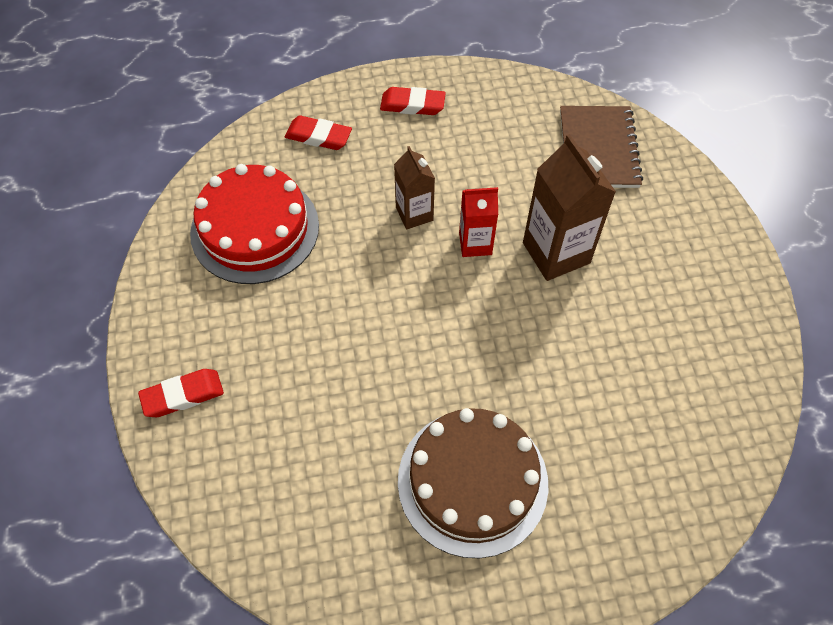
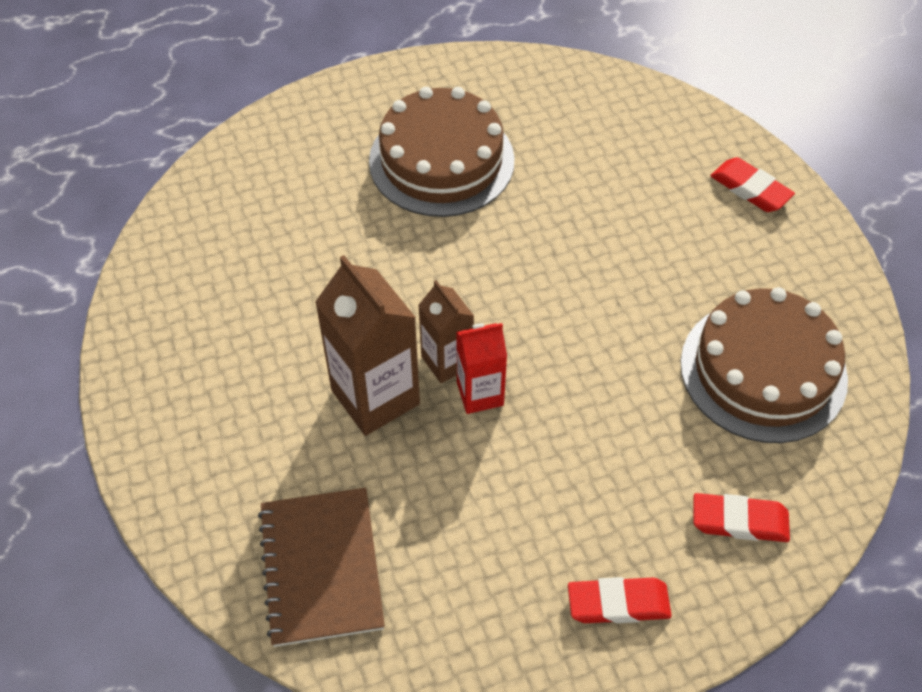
camera: 170 degrees right, 5 degrees down
red eraser [138,369,224,417] -> red eraser turned 75 degrees clockwise [710,157,795,212]
red cake [190,164,319,284] -> brown cake [681,287,848,443]
brown carton [394,146,435,229] -> brown carton moved to [418,280,474,383]

